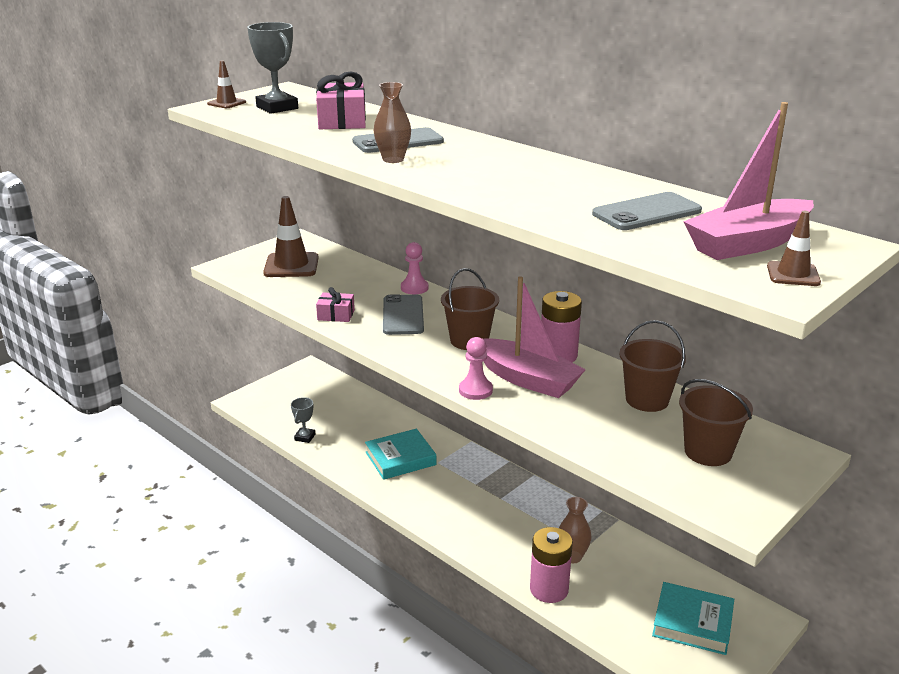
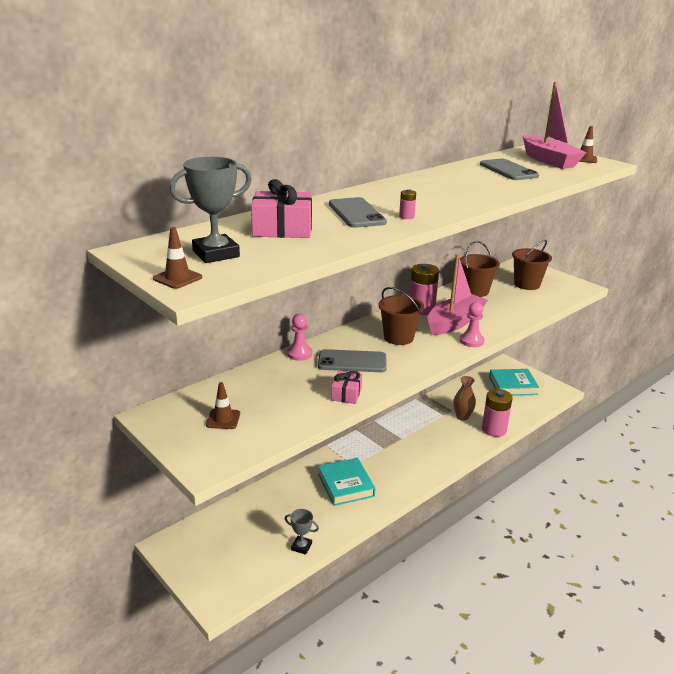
camera: 85 degrees left, 0 degrees up
brown traffic cone [263,196,319,277] -> brown traffic cone [206,382,240,429], size x0.54
brown vase [374,82,411,163] -> pink battery [399,189,416,219]
turquoise book [652,582,734,655] -> turquoise book turned 60 degrees clockwise [489,369,539,396]

